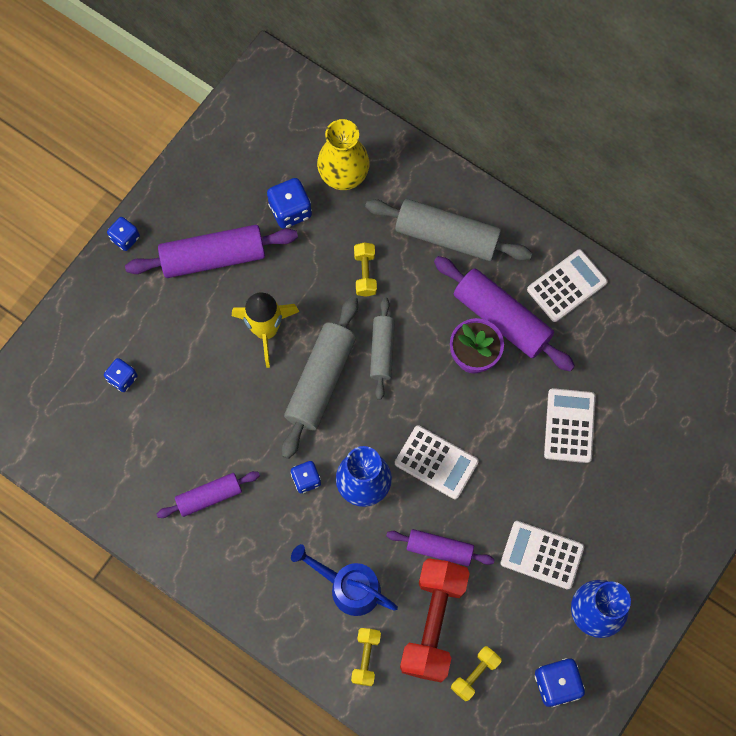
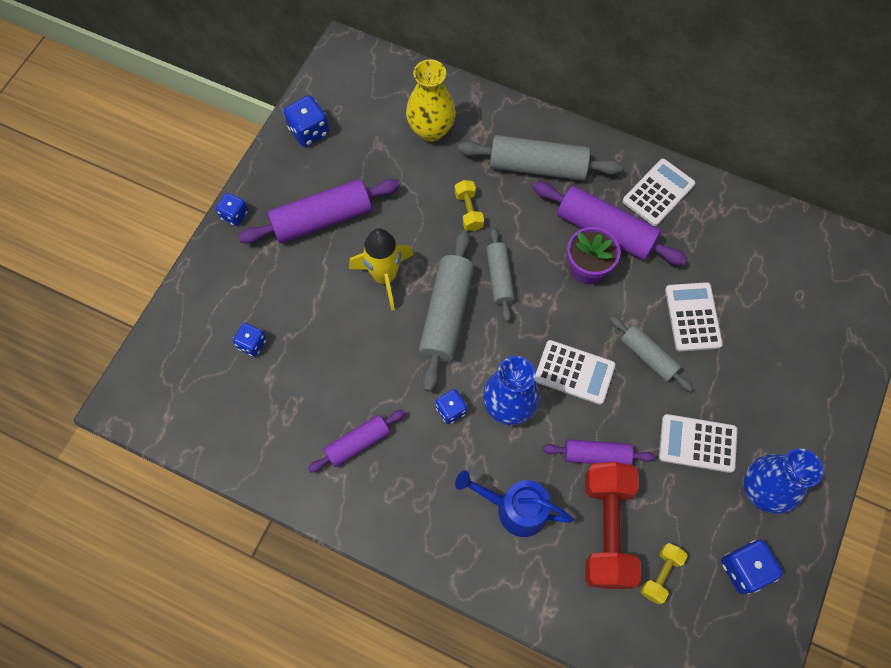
camera: 10 degrees left, 5 degrees down
blue dice [267,178,312,229] -> blue dice moved to [284,95,329,147]
yellow dumbbell [351,628,381,686] -> none
none -> grey rolling pin [610,316,693,392]

